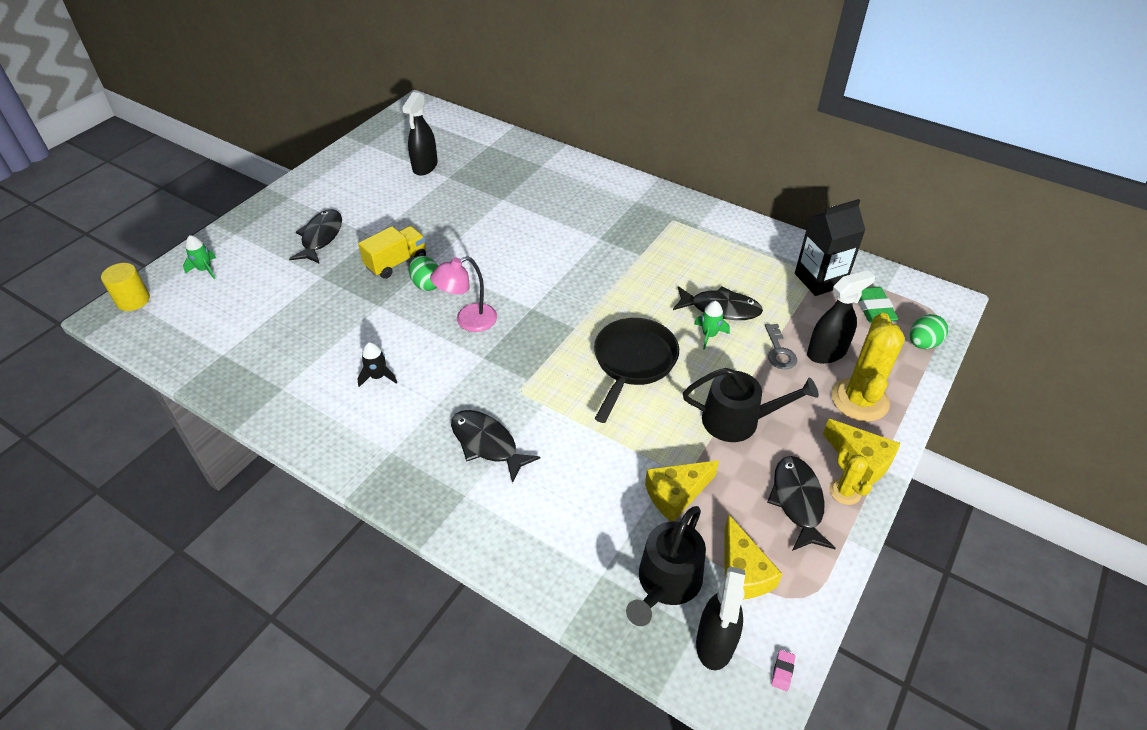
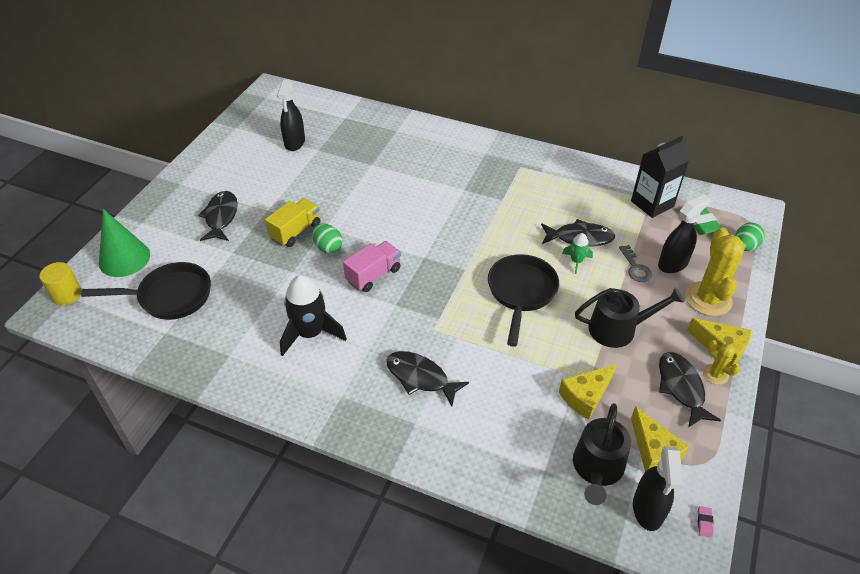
camera: 10 degrees left, 0 degrees up
green rocket [183,235,216,279] -> green cone [99,209,150,277]
black rocket [357,342,397,387] -> black rocket [280,275,347,356], size x1.98
pink lamp [430,256,497,332] -> pink truck [343,241,401,292]
none -> black pan [81,262,211,320]

